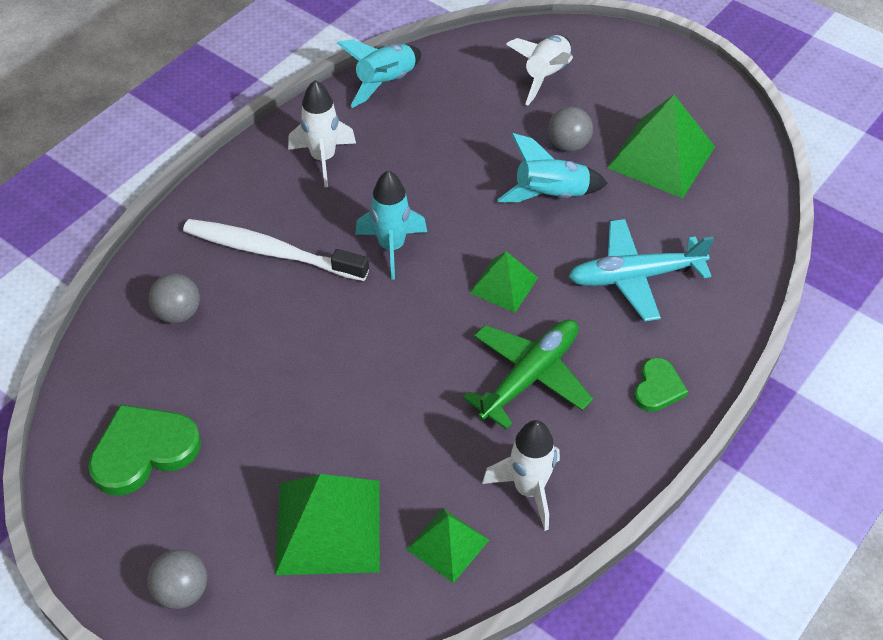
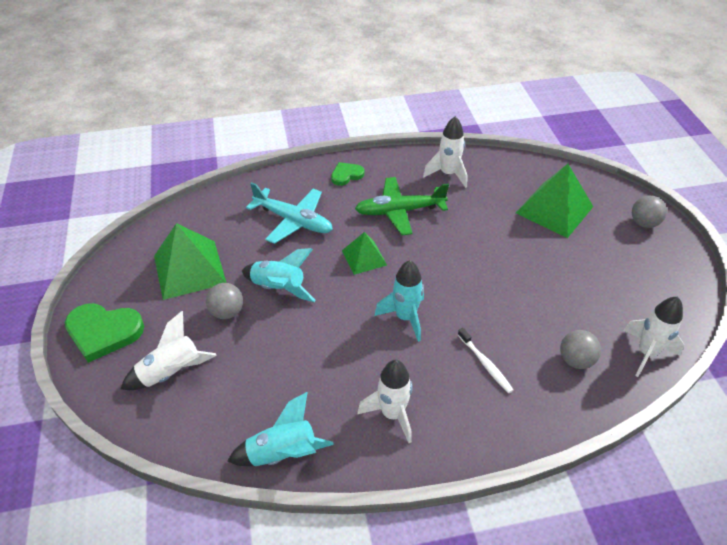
camera: 140 degrees left, 5 degrees down
green heart [88,404,201,496] -> green heart moved to [65,303,144,363]
white toothbrush [183,219,369,281] -> white toothbrush [458,328,514,393], size x0.52
green pyramid [406,508,489,583] -> none
none -> white rocket [623,297,684,377]

